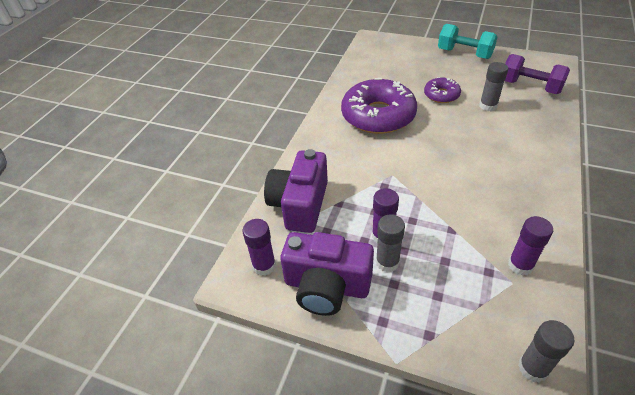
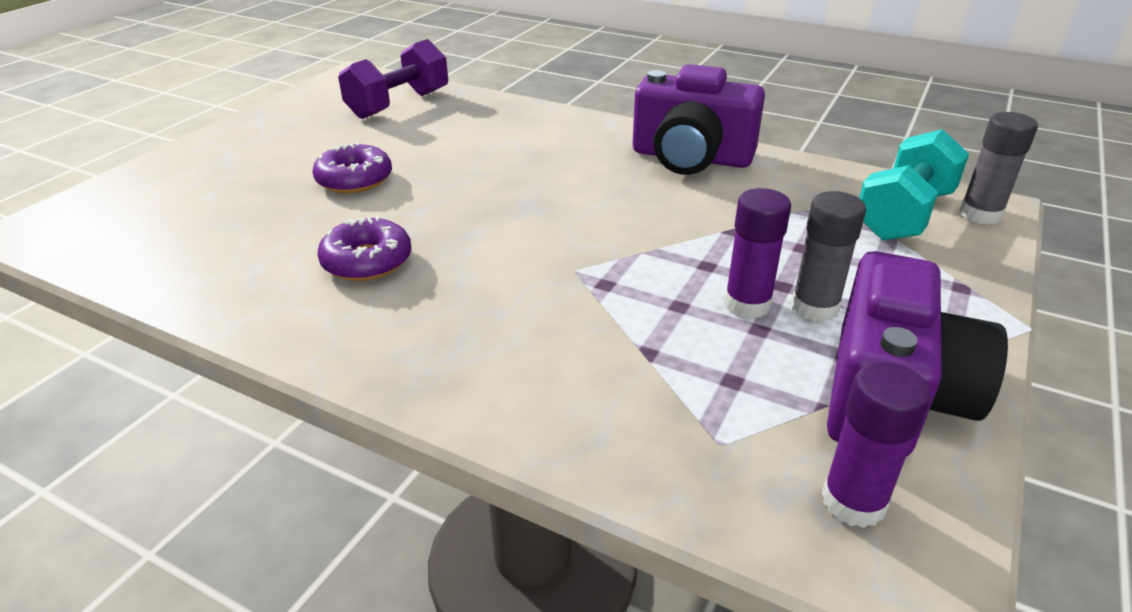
camera: 85 degrees left, 10 degrees down
purple camera [264,149,328,233] -> purple camera moved to [633,64,765,175]
purple donut [341,78,417,134] -> purple donut [317,216,412,281], size x0.50
turquoise dumbbell [438,24,498,59] -> turquoise dumbbell moved to [859,129,969,241]
grey glue stick [479,62,508,111] -> none
purple glue stick [508,216,553,276] -> none

